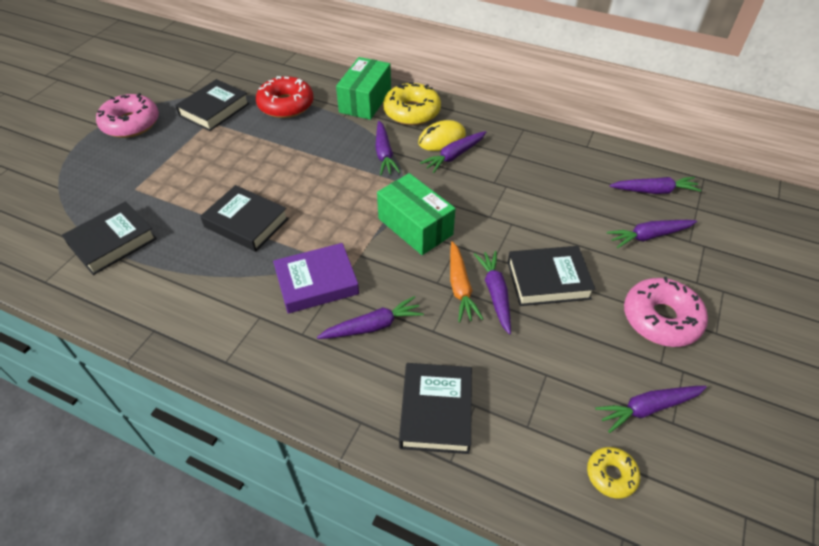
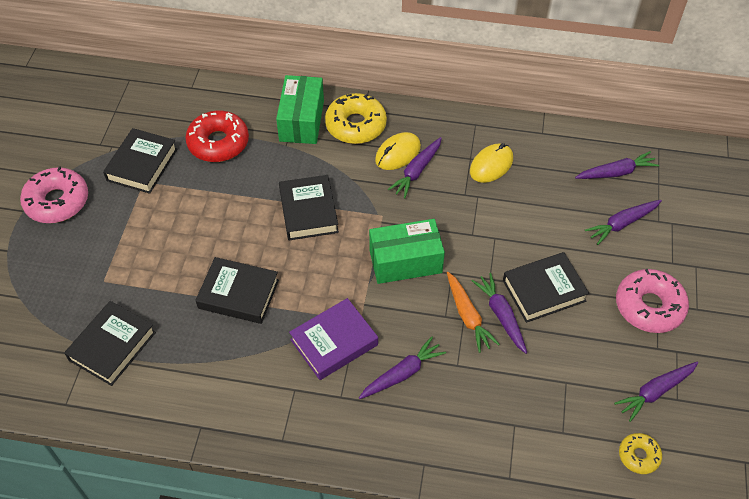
camera: 15 degrees left, 5 degrees up
purple carrot [375,121,400,175] -> none
green box [377,173,456,255] -> green box turned 45 degrees counterclockwise [369,219,445,284]
black book [399,363,472,454] -> black book moved to [279,175,339,240]
none -> yellow mouse [470,143,513,183]

